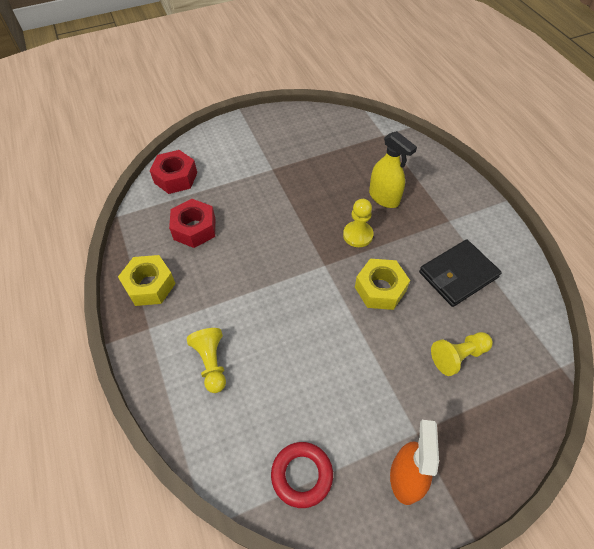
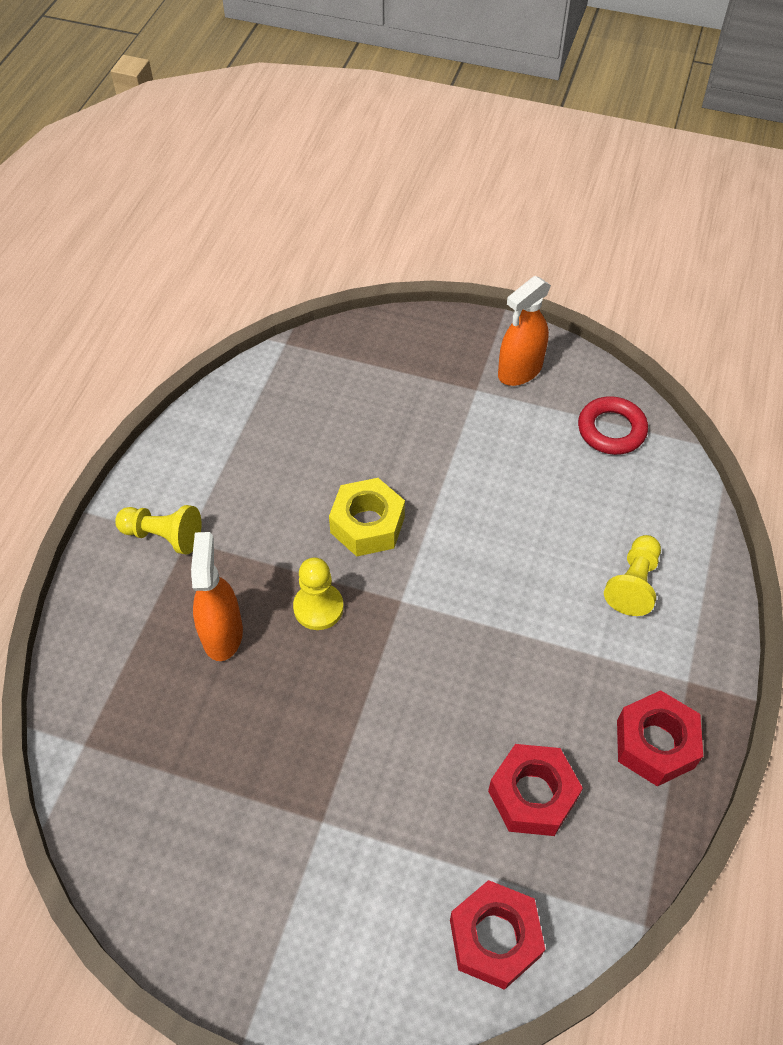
camera: 140 degrees left, 0 degrees up
yellow nut [118,255,176,306] -> red nut [617,690,703,786]
yellow spray bottle [369,131,417,208] -> orange spray bottle [191,532,243,661]
black wallet [419,239,502,307] -> none
yellow pawn [431,332,493,376] -> yellow pawn moved to [115,505,201,555]

